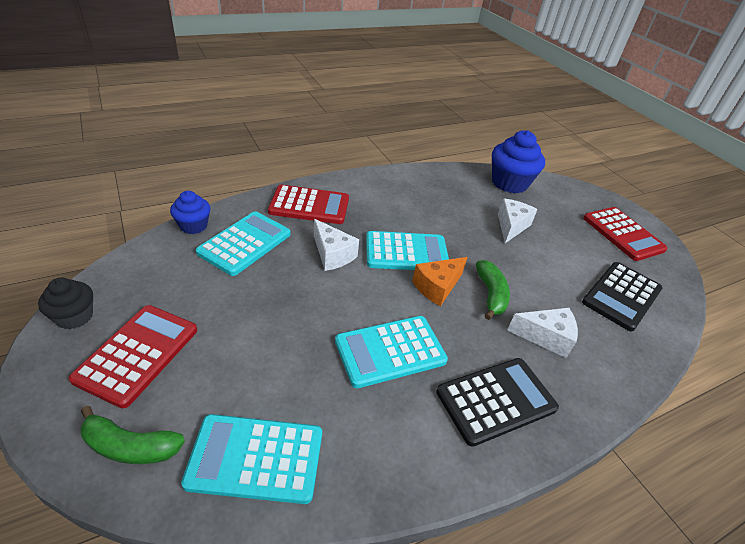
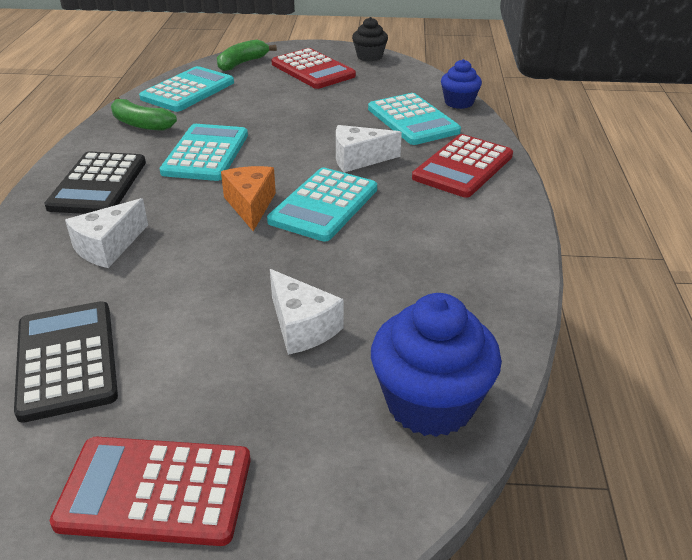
camera: 125 degrees right, 5 degrees down
green banana [476,260,510,320] -> green banana moved to [111,97,177,130]

